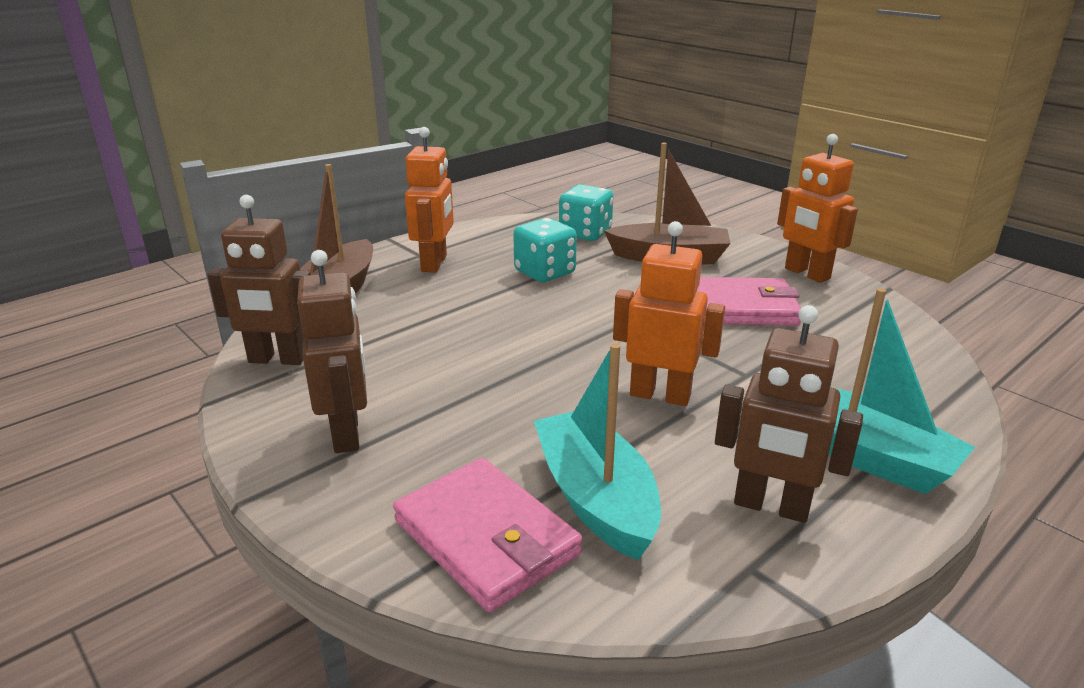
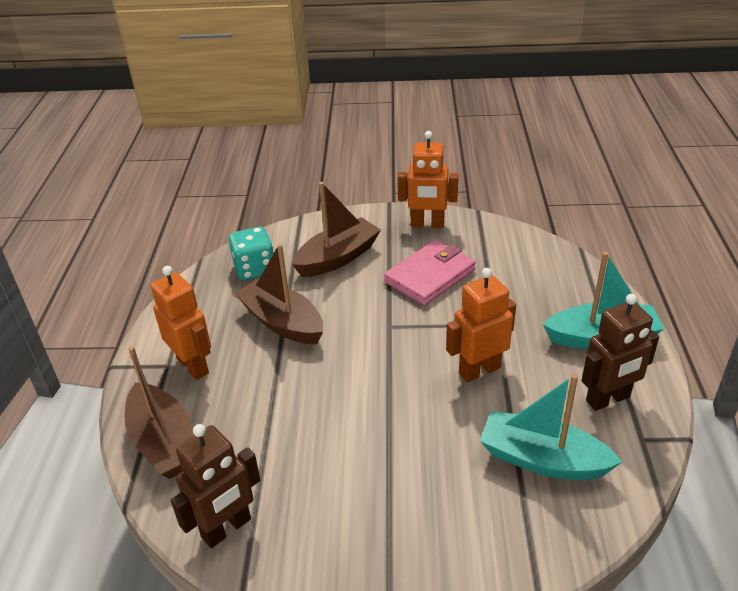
camera: 45 degrees left, 10 degrees up
brown robot [297,250,367,453] -> none
pink wallet [393,458,582,612] -> none
turquoise dice [513,218,577,282] -> brown boat [234,244,323,344]

